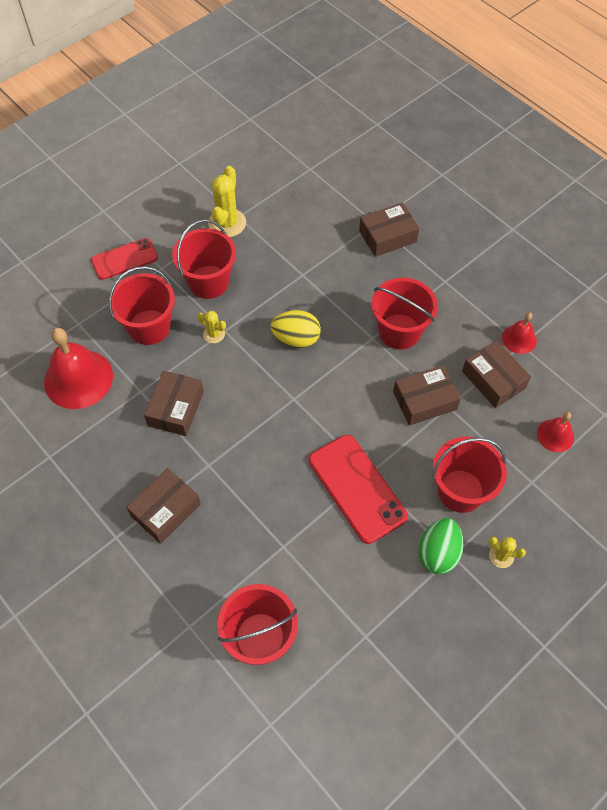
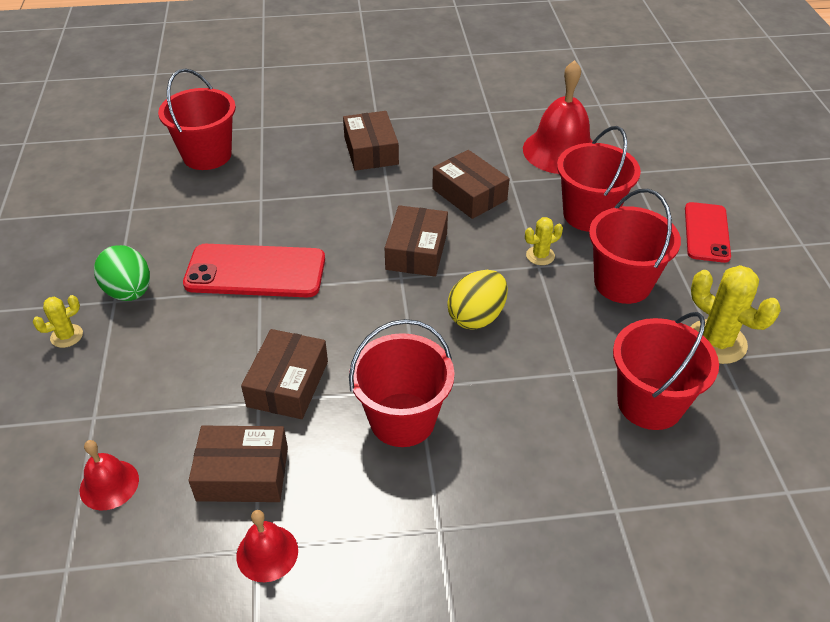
camera: 125 degrees right, 15 degrees down
brown box [359,202,419,257] -> brown box moved to [385,205,448,277]
red bucket [432,437,507,513] -> red bucket moved to [613,312,719,430]

